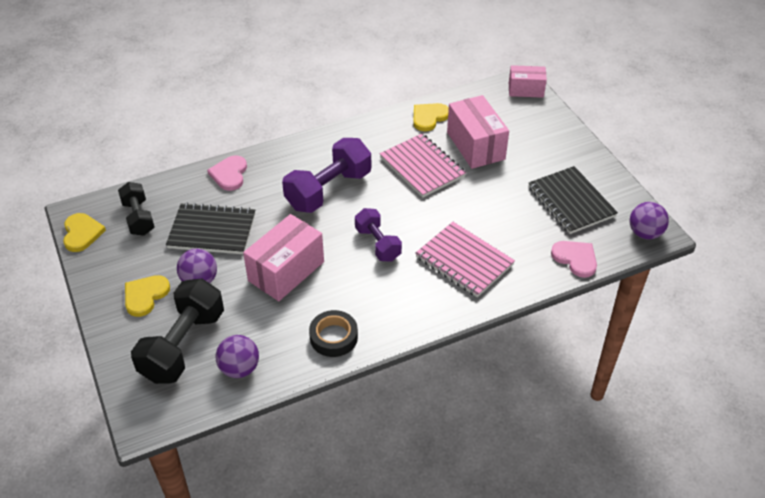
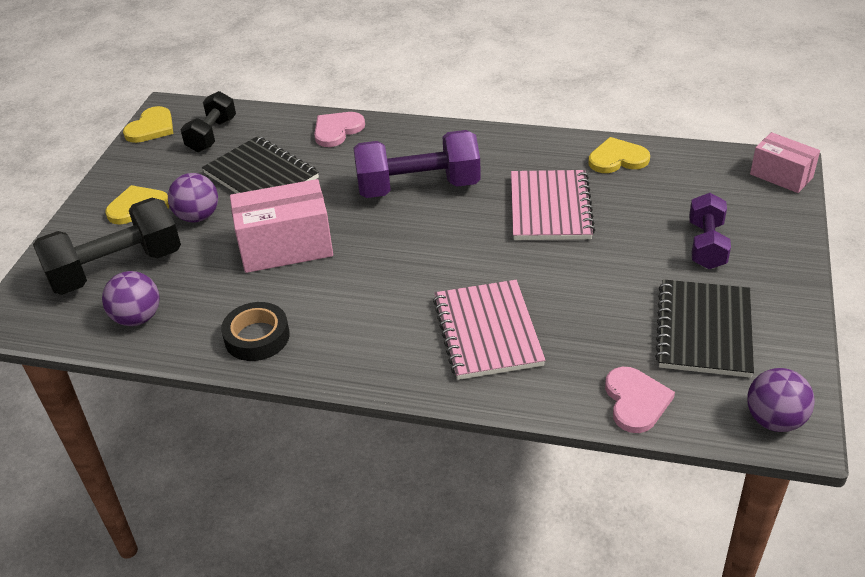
camera: 40 degrees right, 5 degrees down
purple dumbbell [355,208,402,261] -> purple dumbbell moved to [689,193,731,269]
pink box [447,95,509,169] -> none

